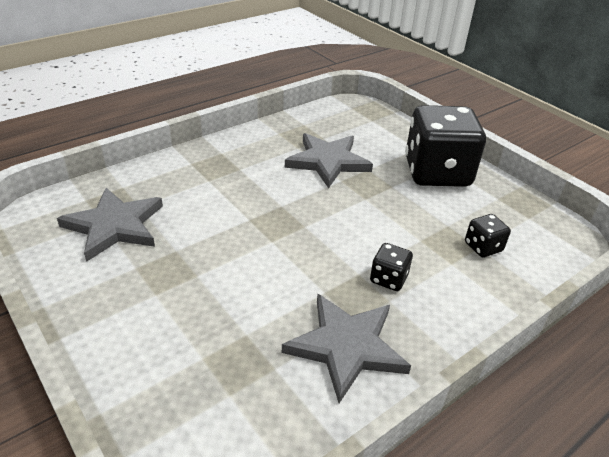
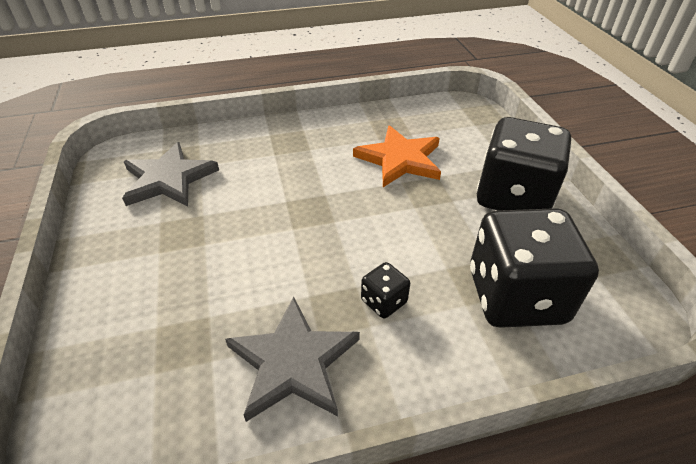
camera: 25 degrees right, 5 degrees up
grey star [285,133,373,188] -> orange star [353,125,441,187]
black dice [465,214,511,258] -> black dice [470,208,599,328], size x2.36

